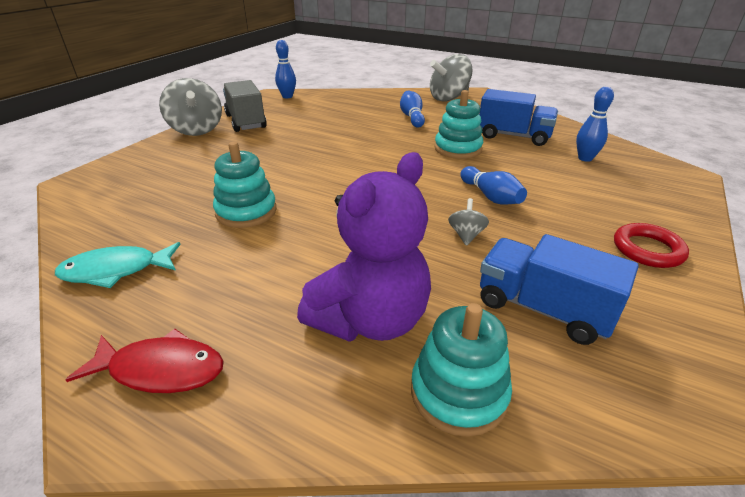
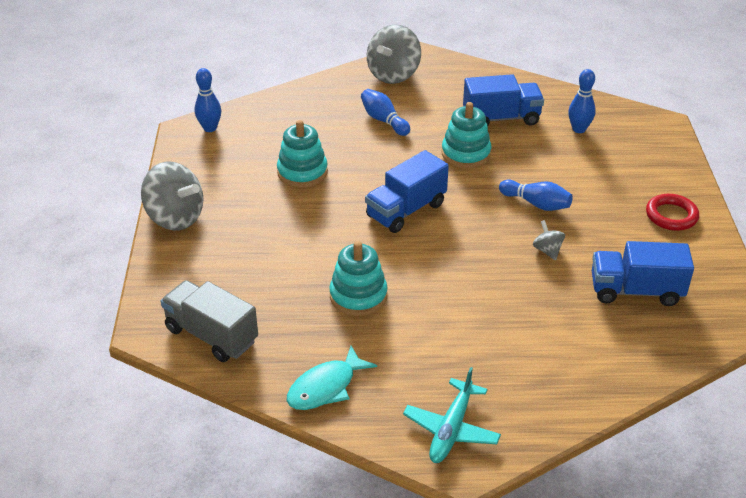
camera: 30 degrees left, 5 degrees up
red fish [66,329,224,393] -> turquoise plane [403,367,501,463]
grey truck [223,80,267,132] -> grey truck moved to [161,280,258,362]
purple teddy bear [297,152,431,342] -> none
turquoise stacking toy [411,303,512,437] -> turquoise stacking toy moved to [277,120,328,188]
none -> blue truck [365,150,449,233]

